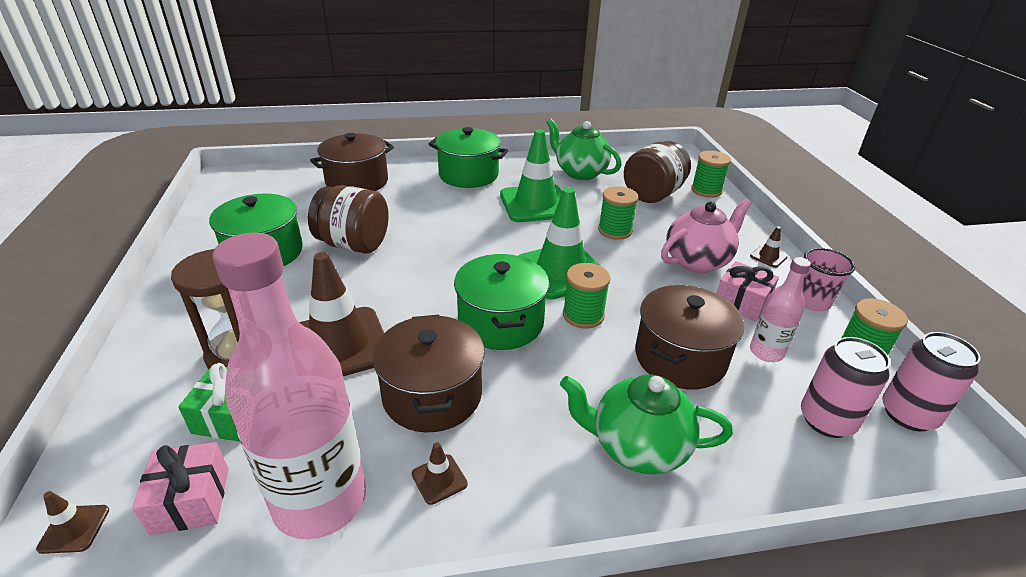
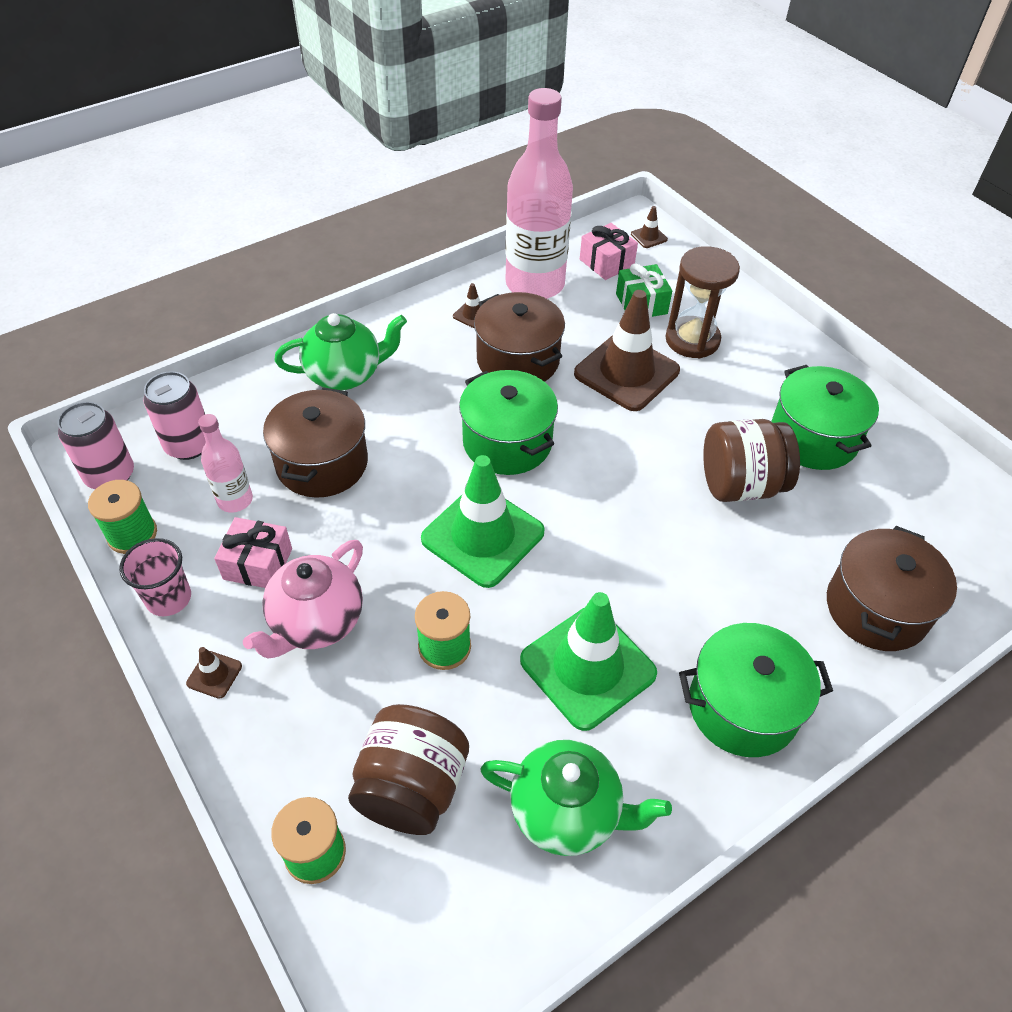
camera: 155 degrees right, 15 degrees up
green spool [563,263,611,329] -> none

